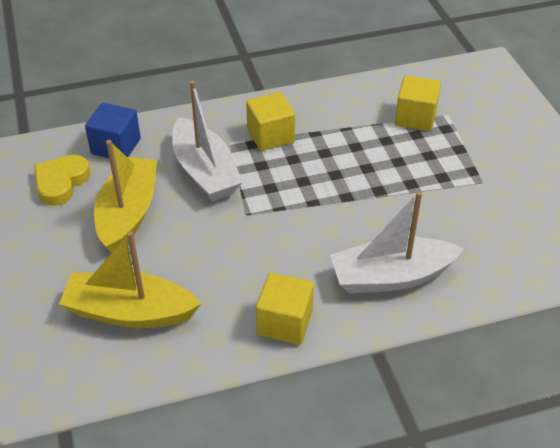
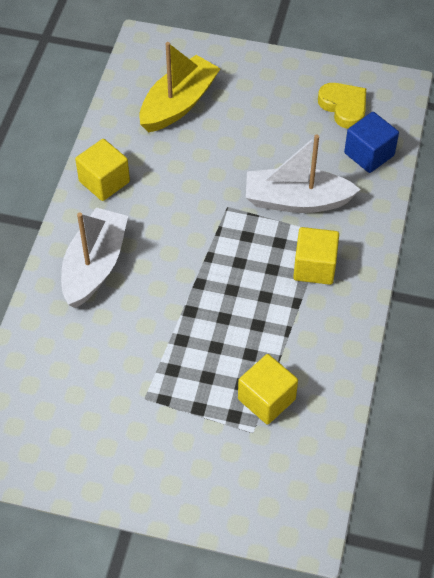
camera: 120 degrees right, 10 degrees up
yellow boat [94,140,157,253] -> none

